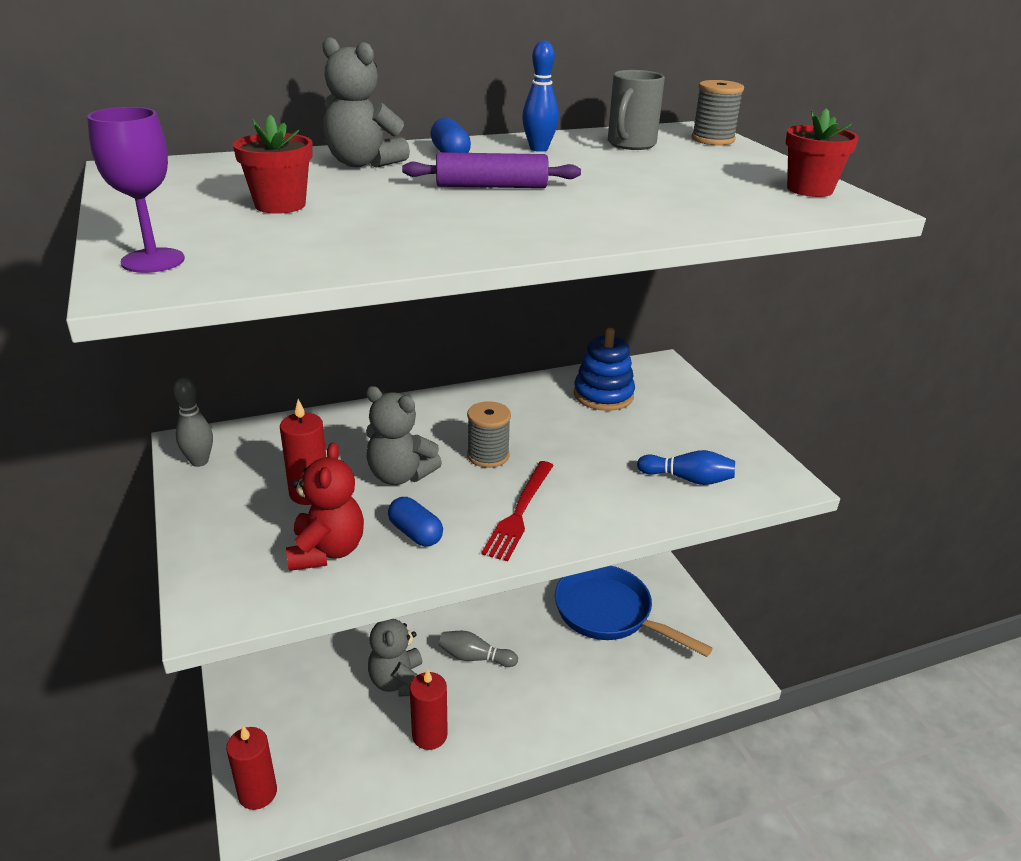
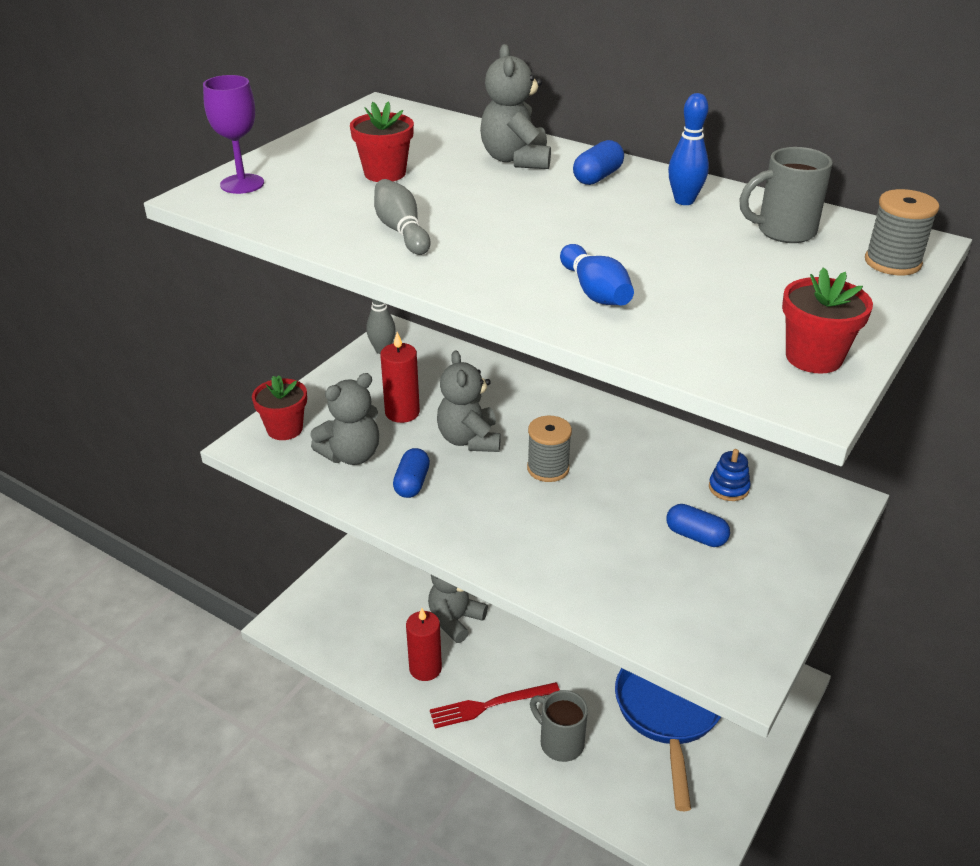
camera: 55 degrees right, 5 degrees up
red candle [226,726,277,810] -> none
red teddy bear [286,442,364,571] -> grey teddy bear [310,373,379,465]
purple rolling pin [402,152,581,188] -> none
grey bowling pin [439,631,518,667] -> grey bowling pin moved to [374,179,431,255]
red fork [481,461,554,561] -> red fork moved to [430,682,560,728]
blue stacking toy [574,328,635,411] -> blue stacking toy [709,449,751,501], size x0.58
blue bowling pin [637,450,735,485] -> blue bowling pin moved to [560,244,634,305]
none -> red flower pot [252,375,307,440]
none -> grey mug [530,690,588,762]
none -> blue capsule [666,504,730,547]

